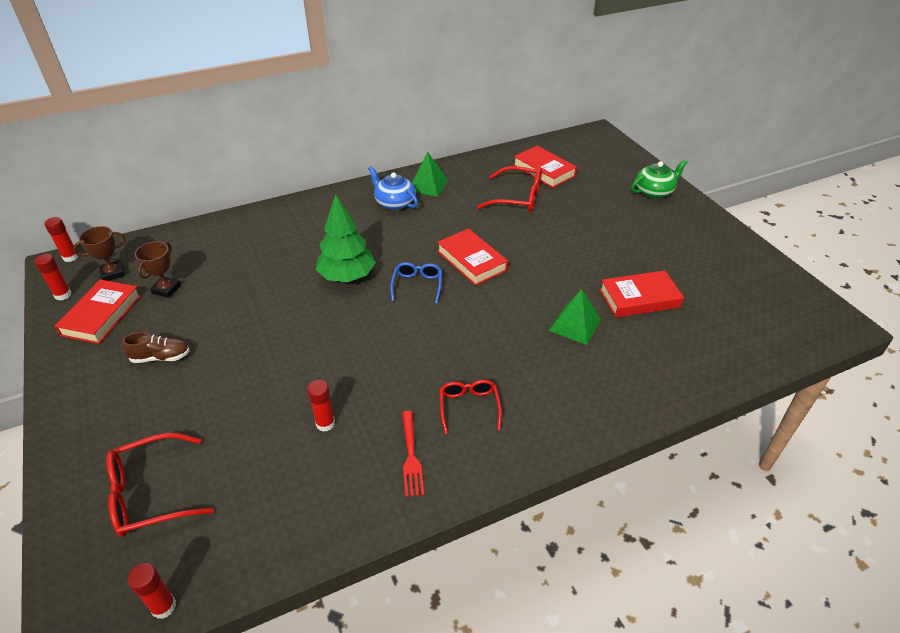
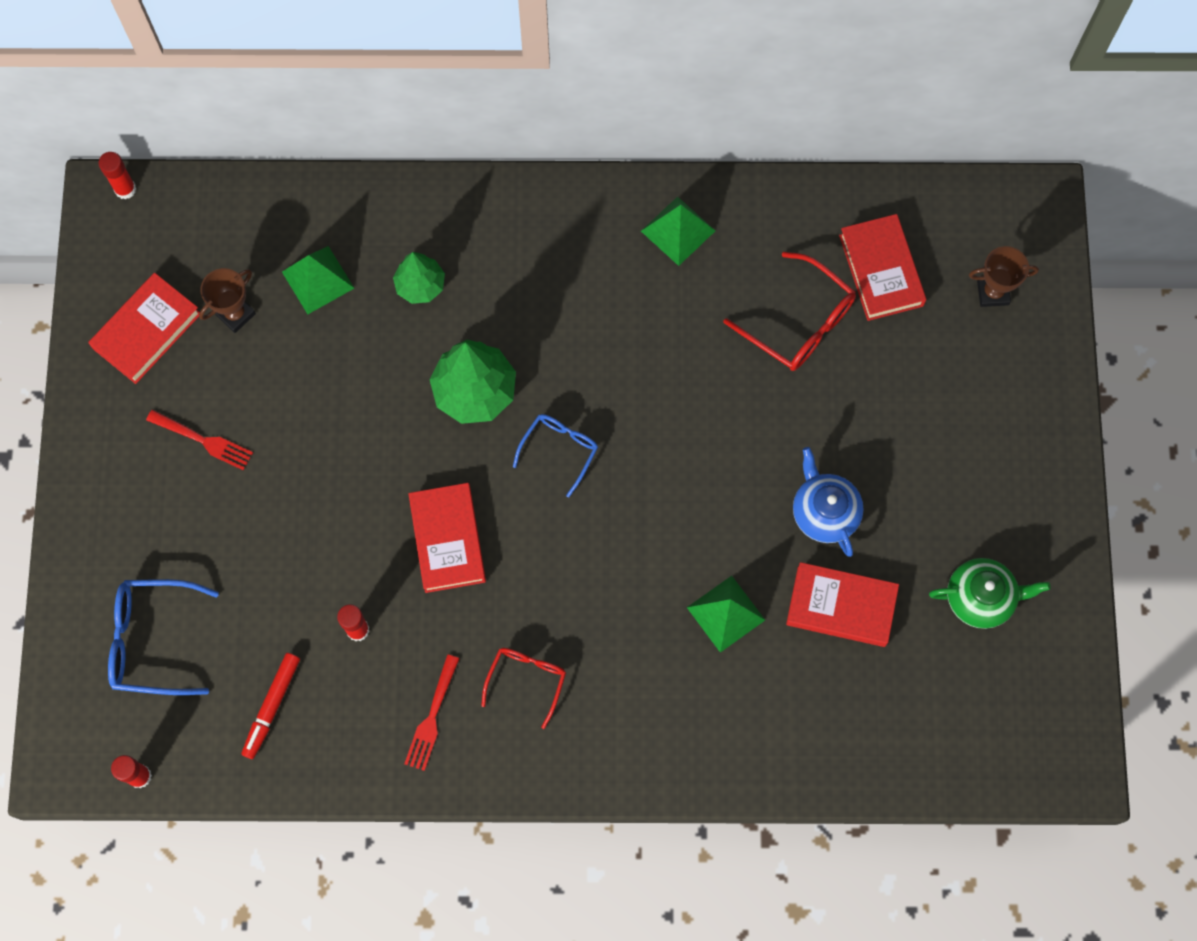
camera: 25 degrees right, 30 degrees up
red glue stick [34,254,72,301] -> none
brown trophy [73,226,126,281] -> brown trophy moved to [969,246,1039,307]
red glasses [106,433,214,537] -> blue glasses [108,579,219,695]
brown shoe [122,332,190,363] -> red fork [146,410,253,470]
blue teapot [368,166,418,210] -> blue teapot moved to [793,447,864,557]
red book [437,228,508,286] -> red book moved to [408,483,486,593]
green teapot [631,159,688,198] -> green teapot moved to [929,558,1051,629]
none -> red marker [242,653,300,759]
none -> green pyramid [282,246,354,314]
none -> green tree [393,252,445,304]

